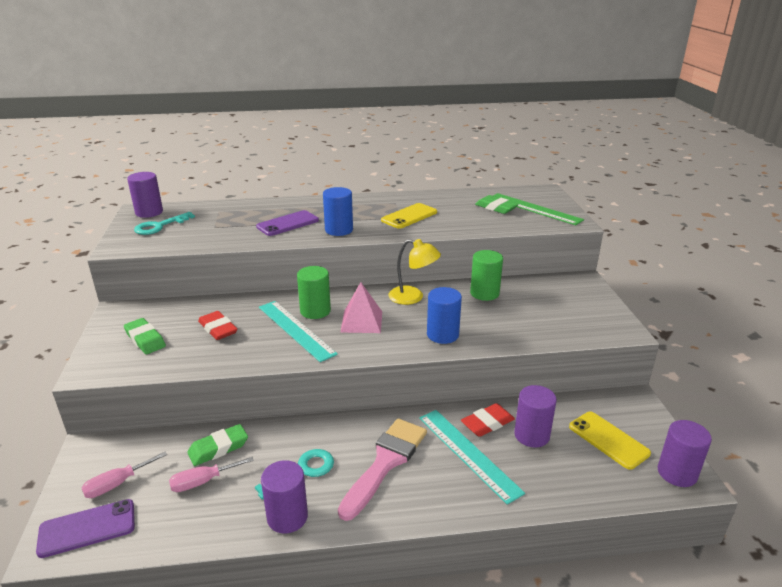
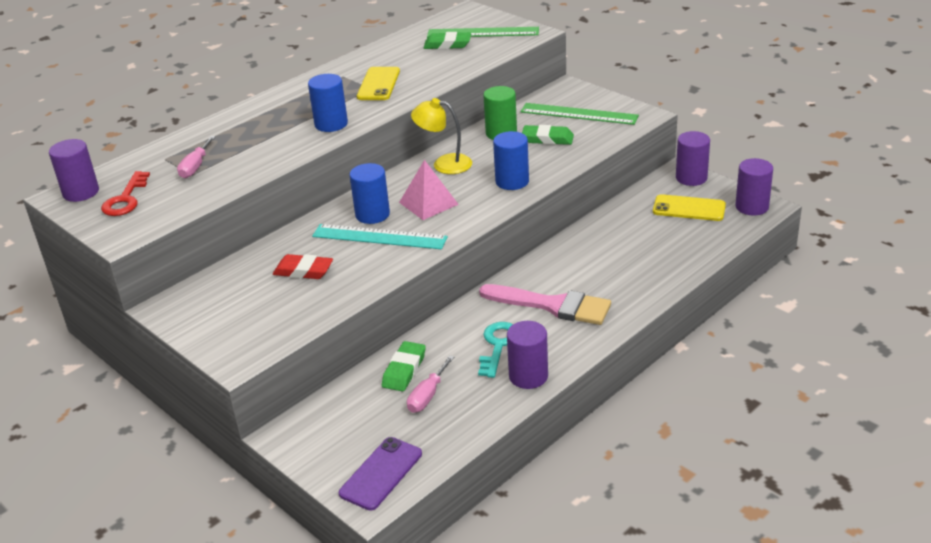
camera: 35 degrees left, 5 degrees up
pink screwdriver [81,452,167,498] -> pink screwdriver moved to [177,136,215,178]
green eraser [124,318,166,354] -> green eraser moved to [522,125,574,145]
turquoise key [134,212,195,235] -> red key [101,171,150,216]
purple phone [256,210,319,236] -> none
green cylinder [297,266,331,319] -> blue cylinder [350,163,390,224]
pink brush [338,419,427,521] -> pink brush turned 120 degrees clockwise [479,284,611,325]
yellow lamp [389,239,441,305] -> yellow lamp turned 150 degrees counterclockwise [411,98,472,174]
turquoise ruler [419,410,525,505] -> none
red eraser [461,403,515,437] -> none
purple cylinder [514,385,557,448] -> purple cylinder moved to [676,131,710,186]
none -> green ruler [520,103,639,125]

